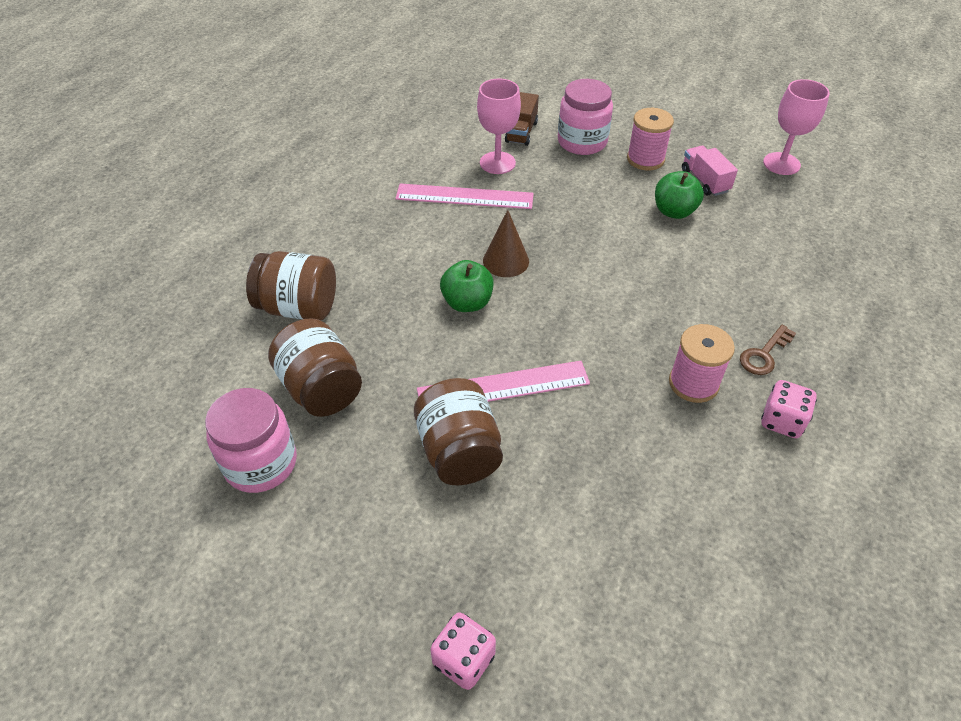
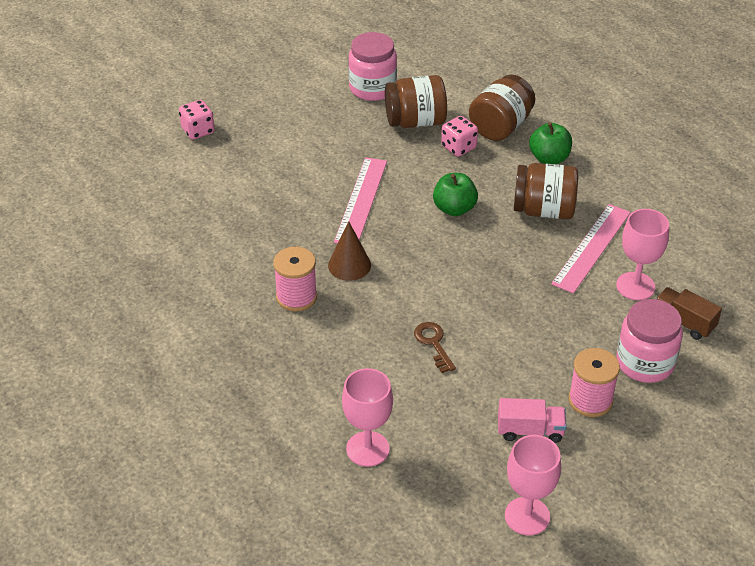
camera: 115 degrees right, 5 degrees down
brown jar [414,378,503,485] -> brown jar moved to [514,163,578,219]
brown cone [483,210,529,277] -> brown cone moved to [328,221,371,281]
green apple [655,171,704,219] -> green apple moved to [529,122,572,164]
brown key [740,325,796,375] -> brown key moved to [414,322,456,373]
pink dice [761,380,817,438] -> pink dice moved to [441,116,478,157]
none -> pink goblet [342,368,393,467]

